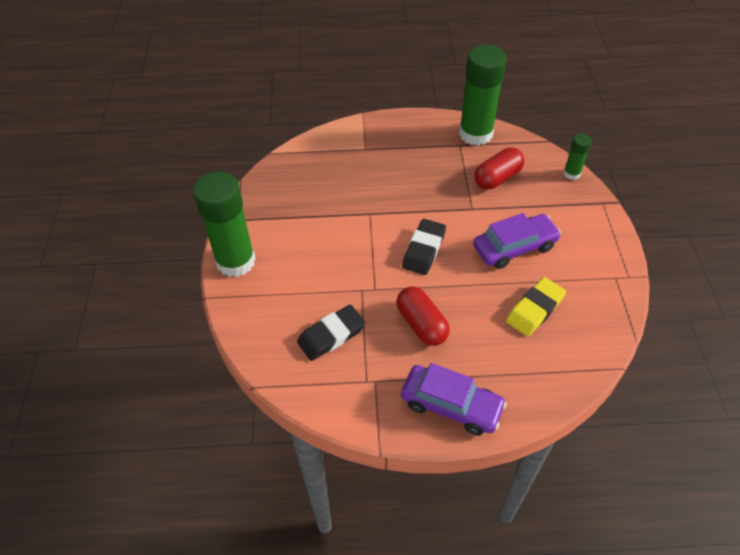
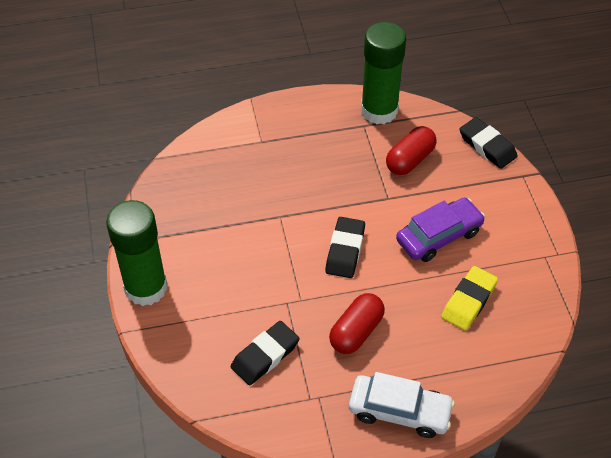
camera: 10 degrees left, 0 degrees up
red capsule [396,287,450,346] -> red capsule turned 75 degrees clockwise [329,293,385,354]
purple car [401,363,507,436] -> white car [349,372,455,438]
green glue stick [564,133,592,180] -> black eraser [460,117,517,169]

